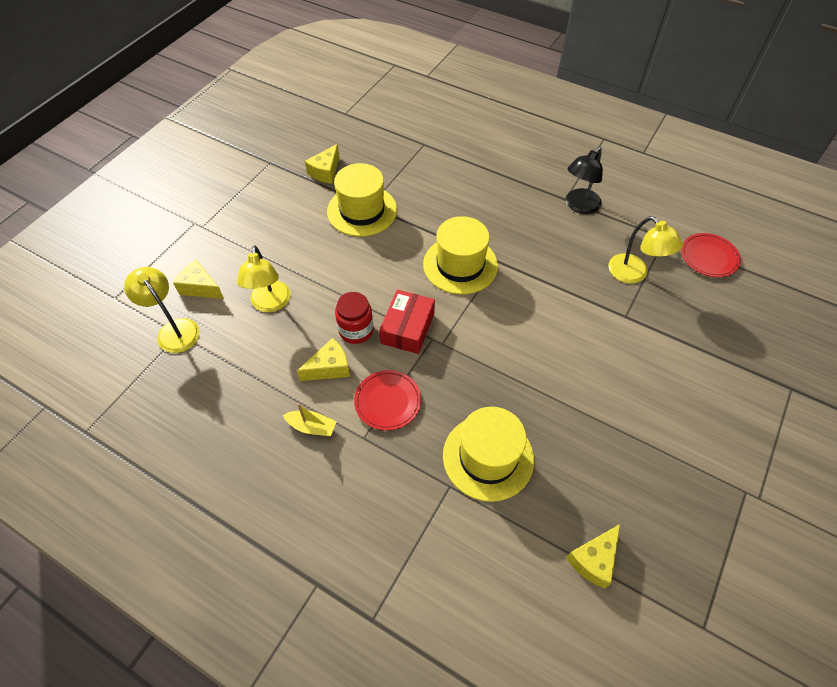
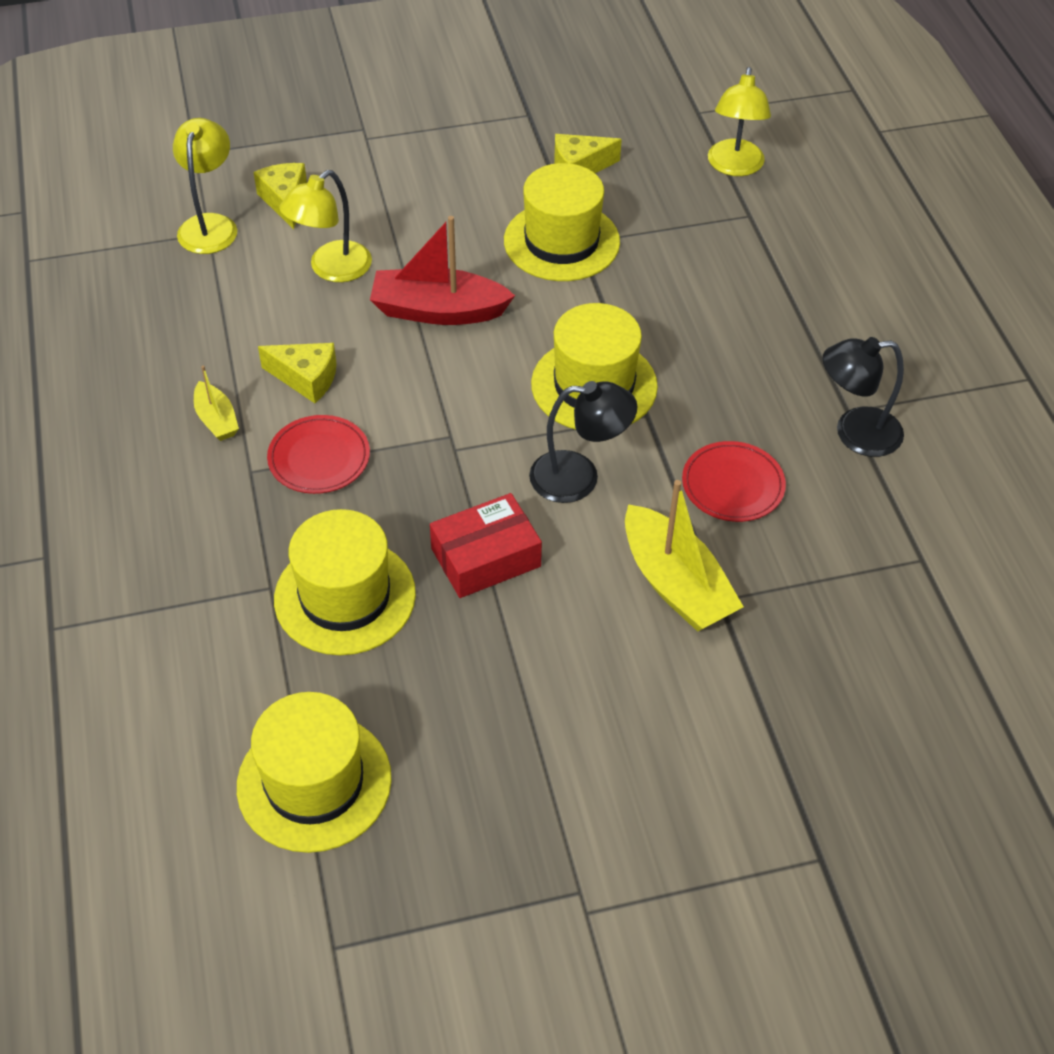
camera: 45 degrees right, 5 degrees down
red jar [335,292,373,344] -> none
red box [379,289,435,354] -> red box moved to [430,493,542,598]
yellow cheese [566,524,620,589] -> yellow hat [237,692,392,853]
yellow lamp [608,216,683,283] -> yellow lamp moved to [708,67,771,176]
red plate [681,233,741,277] -> red plate moved to [682,441,786,522]
none -> red boat [370,216,515,325]
none -> black lamp [529,381,638,503]
none -> yellow boat [625,480,744,632]

